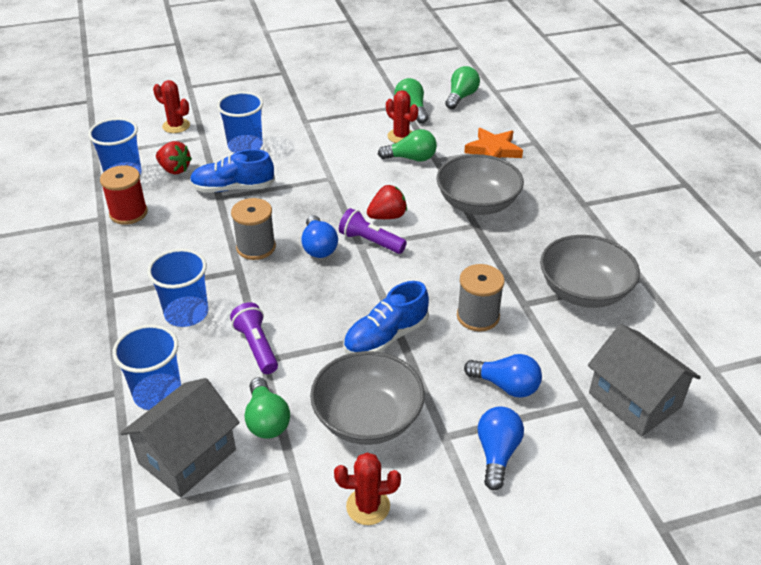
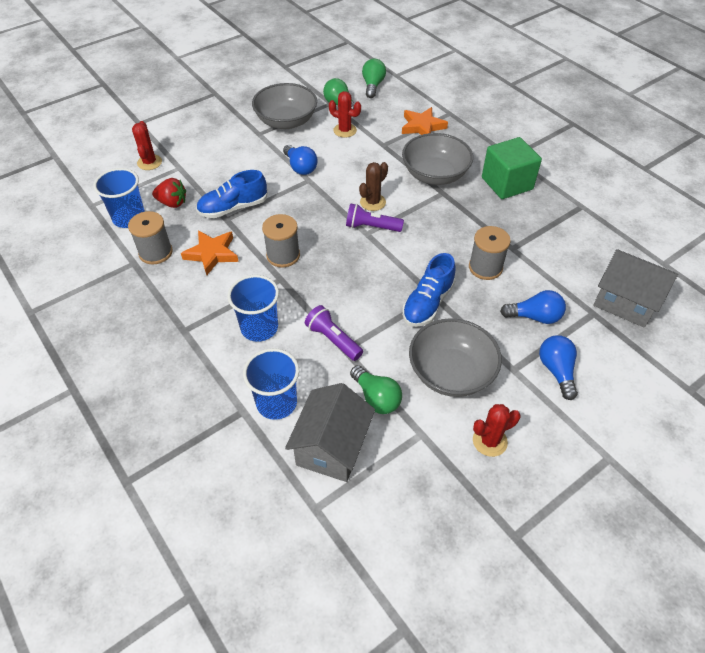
camera: 20 degrees left, 10 degrees up
red spool [100,165,148,225] -> grey spool [128,211,173,265]
red cactus [153,80,190,133] -> red cactus turned 75 degrees clockwise [132,121,162,170]
blue cup [217,92,263,153] -> none
blue light bulb [301,215,338,258] -> blue light bulb moved to [283,145,318,175]
red strawberry [367,185,407,219] -> brown cactus [359,162,388,211]
green light bulb [378,129,437,162] -> none
grey bowl [540,235,640,308] -> grey bowl moved to [252,83,317,129]
none -> orange star [181,230,239,275]
none -> green cube [482,137,542,199]

